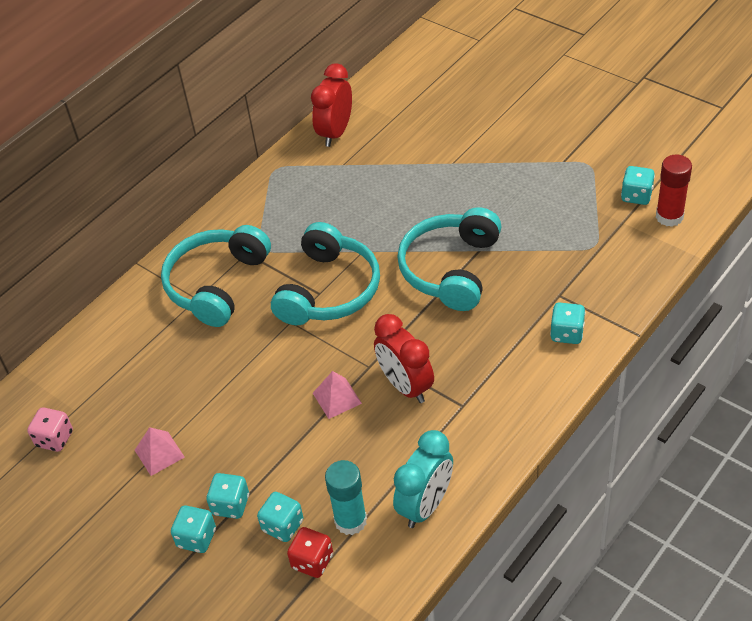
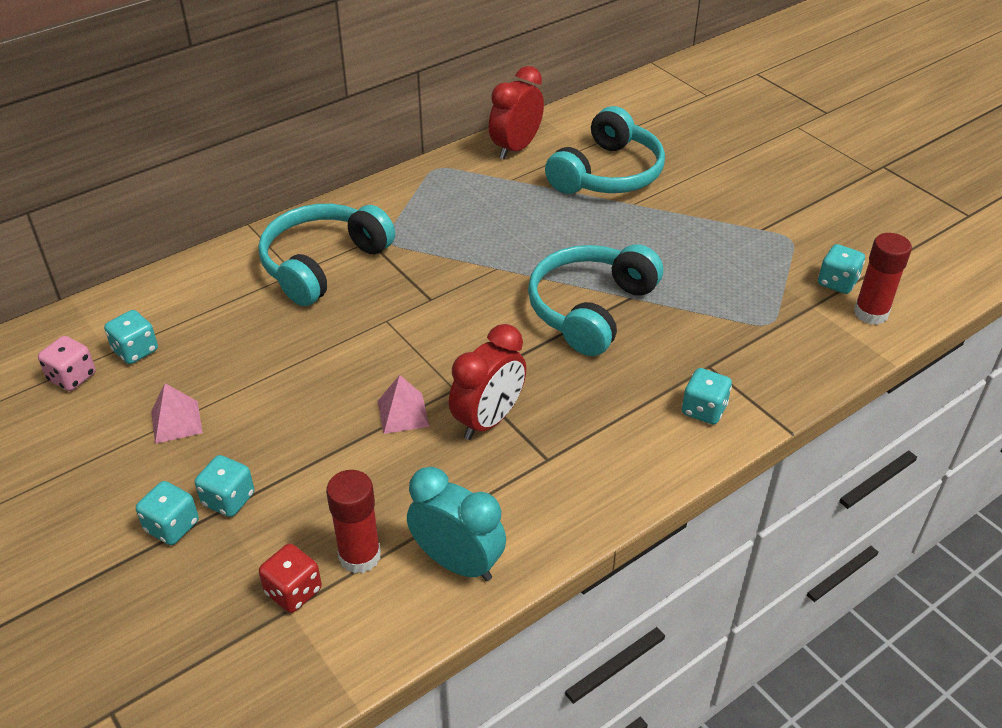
camera: 10 degrees right, 5 degrees down
turquoise dice [257,492,303,542] -> turquoise dice moved to [104,310,158,364]
turquoise headphones [271,222,380,325] -> turquoise headphones moved to [545,106,665,194]
turquoise glue stick [325,460,367,535] -> red glue stick [326,470,381,574]
red clock [374,314,434,403] -> red clock turned 120 degrees counterclockwise [449,324,526,440]
turquoise clock [393,430,453,528] -> turquoise clock turned 105 degrees counterclockwise [407,467,506,581]

